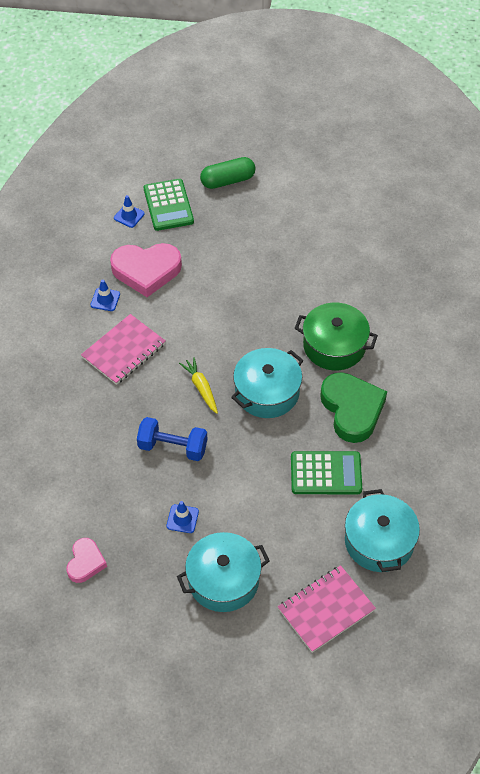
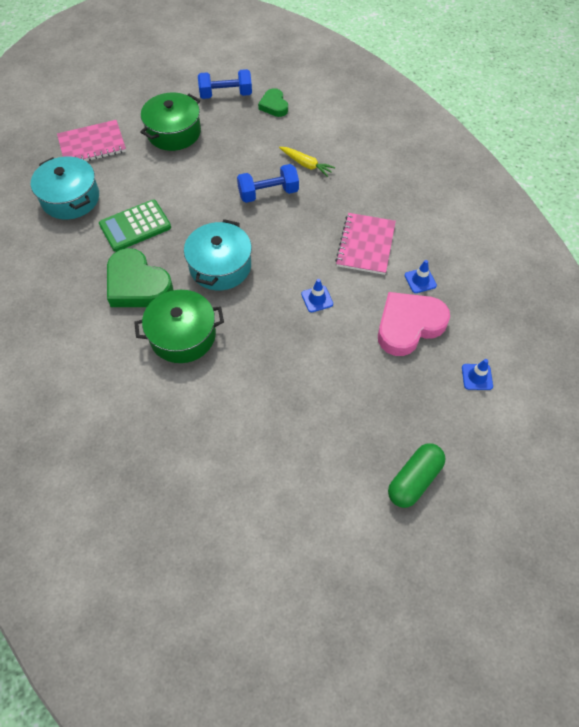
camera: 150 degrees right, 5 degrees up
pink heart [66,538,107,583] -> green heart [258,88,288,117]
green calculator [144,179,194,231] -> none
blue traffic cone [166,501,199,533] -> blue traffic cone moved to [301,279,333,312]
turquoise pot [177,532,270,612] -> green pot [140,93,201,151]
yellow carrot [179,357,218,414] -> yellow carrot moved to [279,147,336,177]
pink notebook [278,565,376,653] -> pink notebook turned 45 degrees clockwise [57,120,126,161]
none -> blue dumbbell [198,69,252,99]

